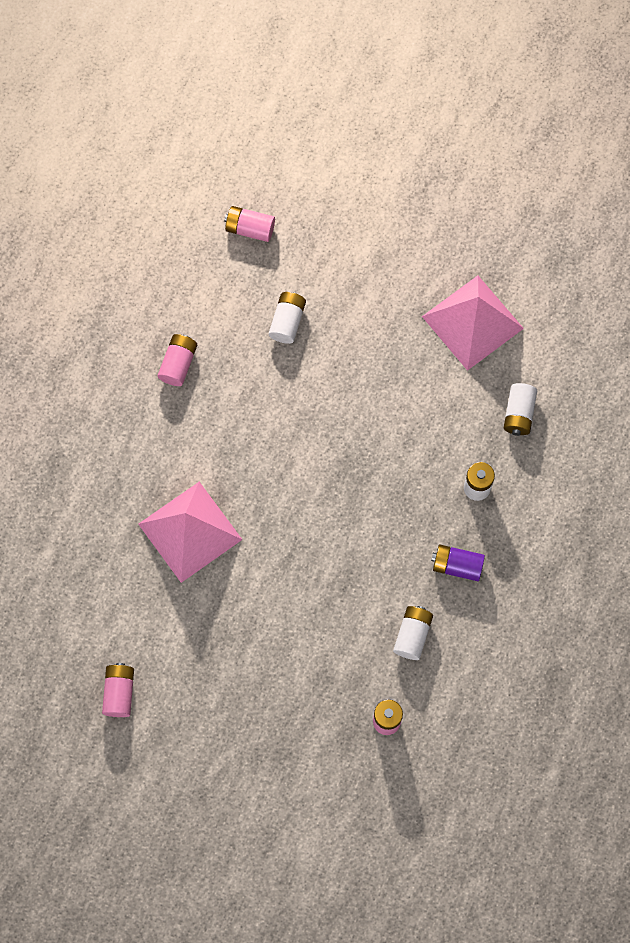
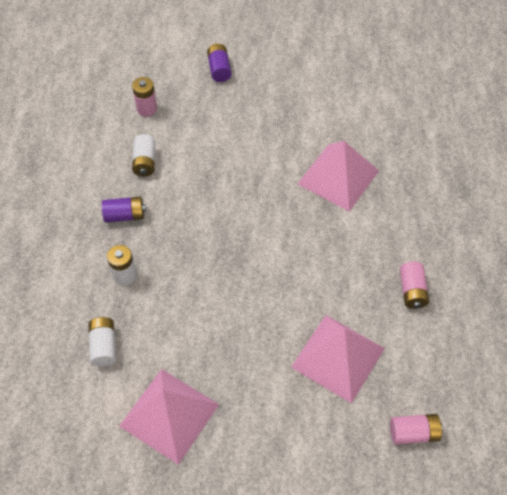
camera: 160 degrees right, 15 degrees down
pink battery [102,663,134,717] -> none
white battery [269,292,306,344] -> pink pyramid [291,315,385,403]
none -> purple battery [207,44,232,82]

